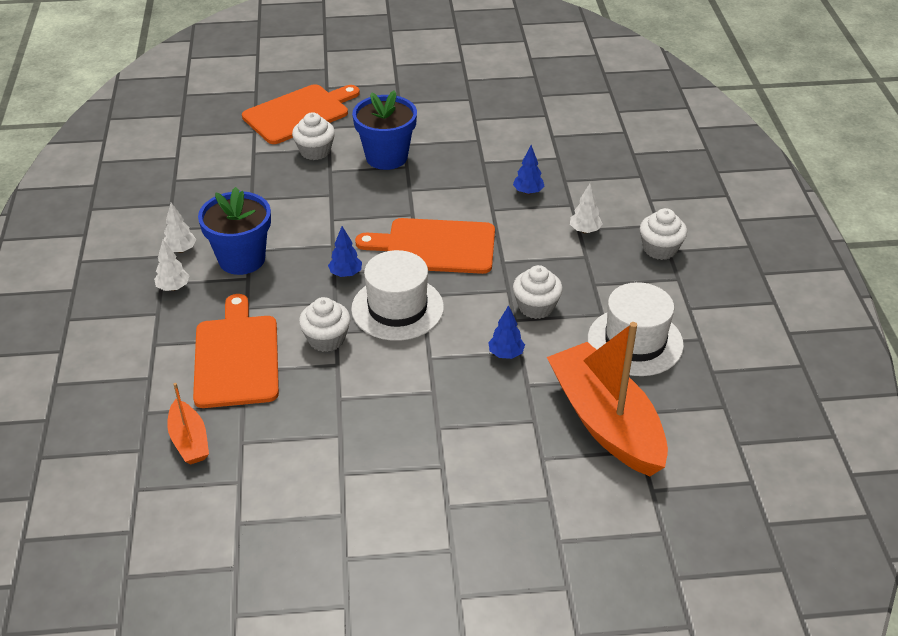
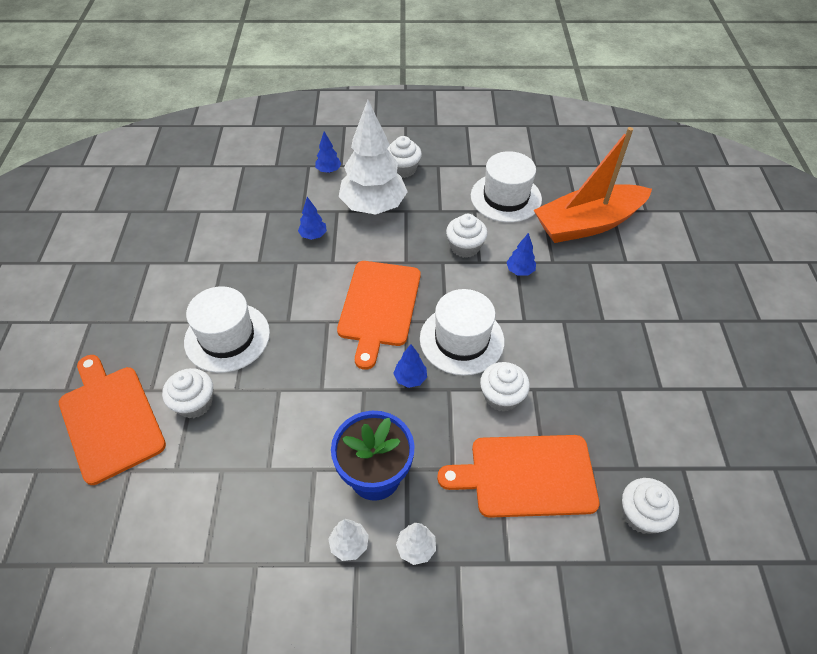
camera: 85 degrees left, 10 degrees up
orange boat [167,383,209,465] -> white cupcake [622,478,679,534]
blue flower pot [352,90,417,170] -> white hat [184,286,270,373]
white tree [570,184,602,234] -> white tree [339,100,408,215], size x2.45
none -> blue tree [315,132,341,173]

